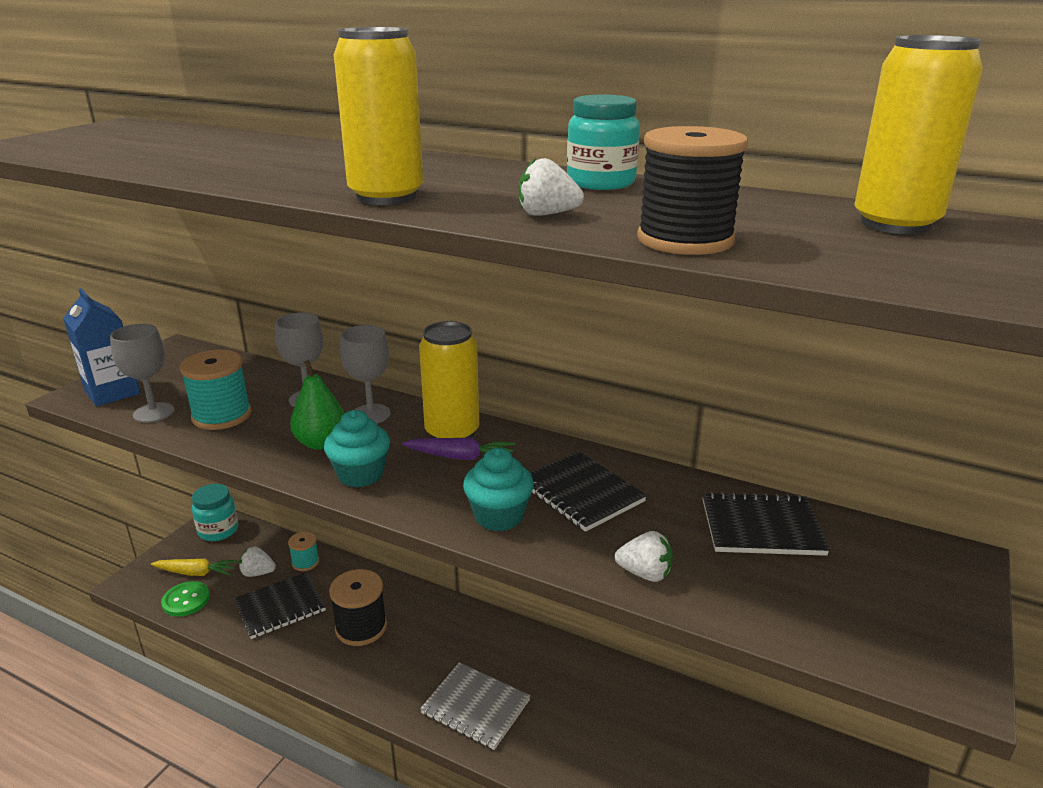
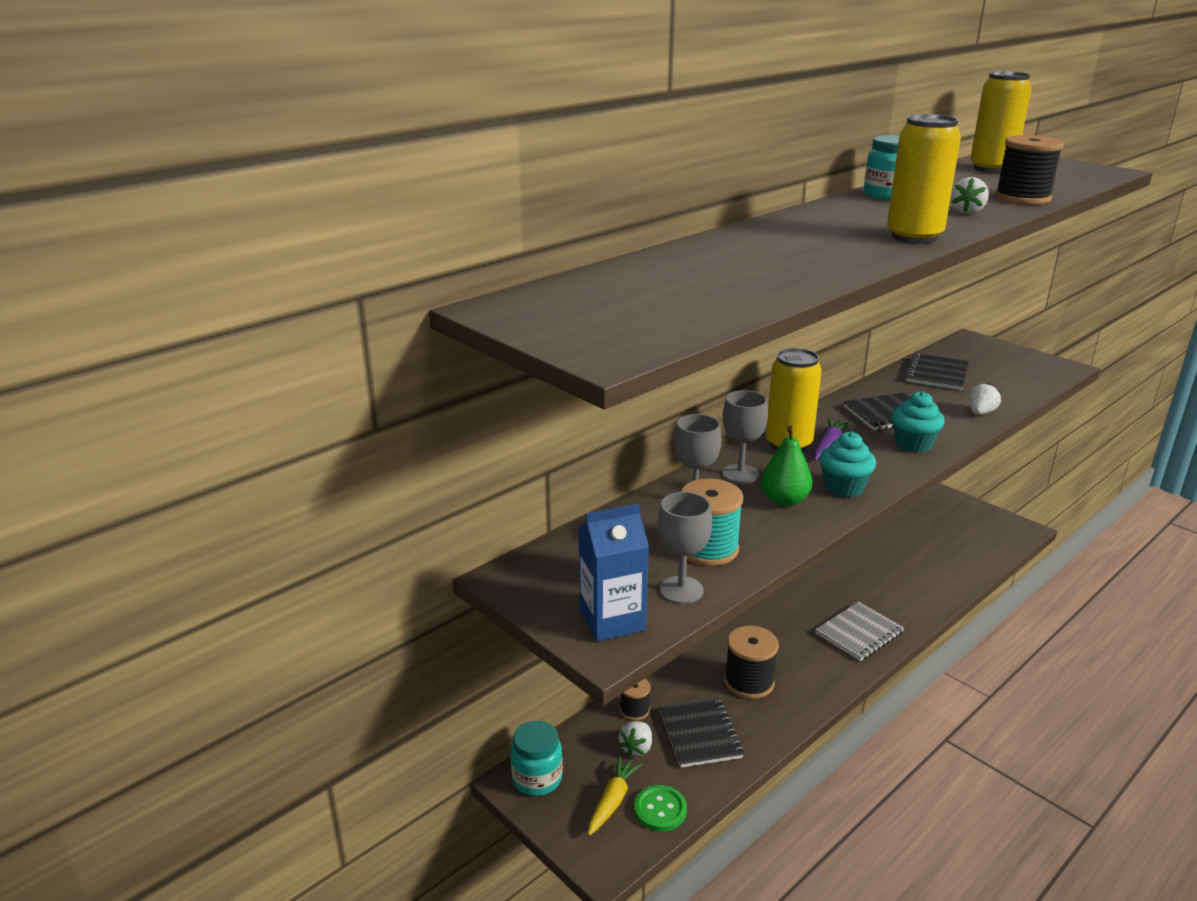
camera: 70 degrees left, 0 degrees up
turquoise spool [288,532,319,571] -> black spool [620,679,650,721]

